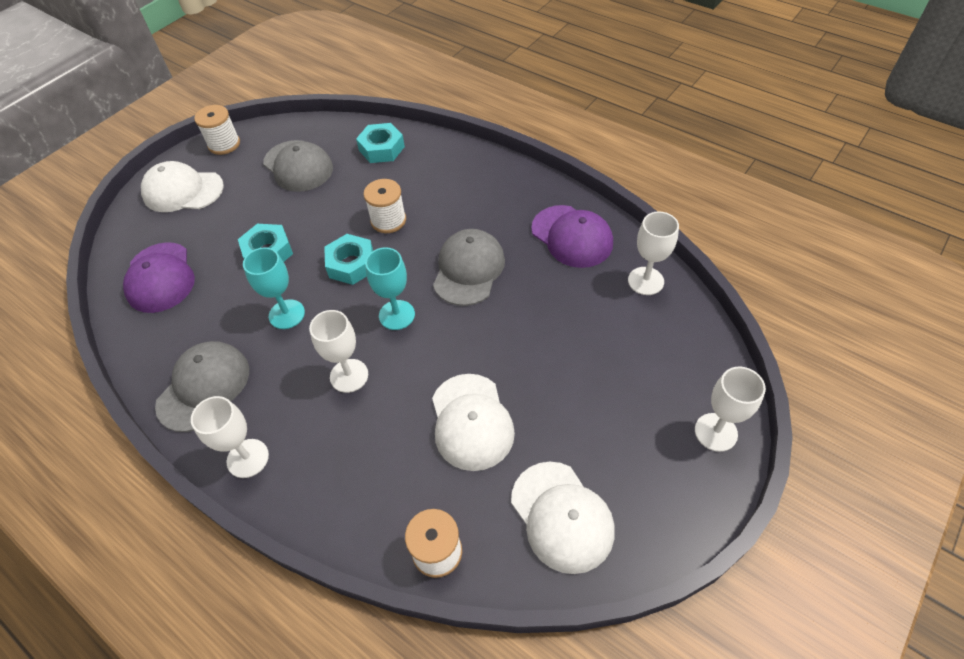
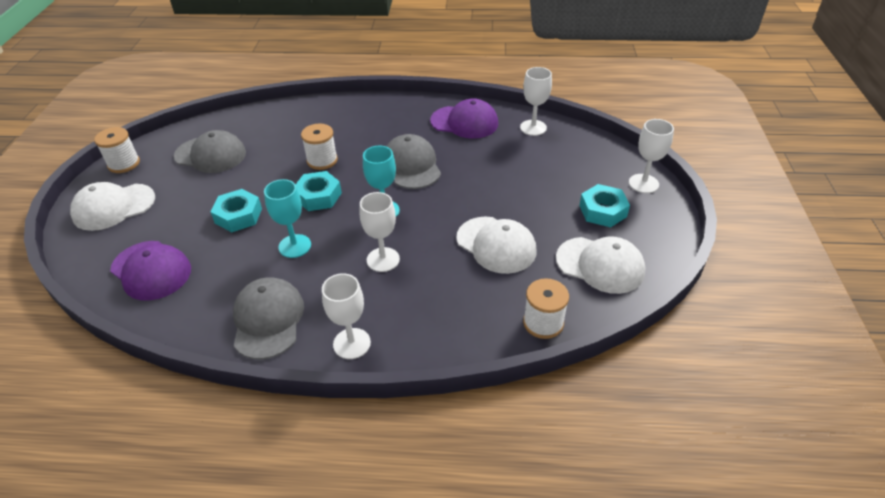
camera: 35 degrees left, 10 degrees down
turquoise nut [356,123,405,163] -> turquoise nut moved to [579,184,630,227]

